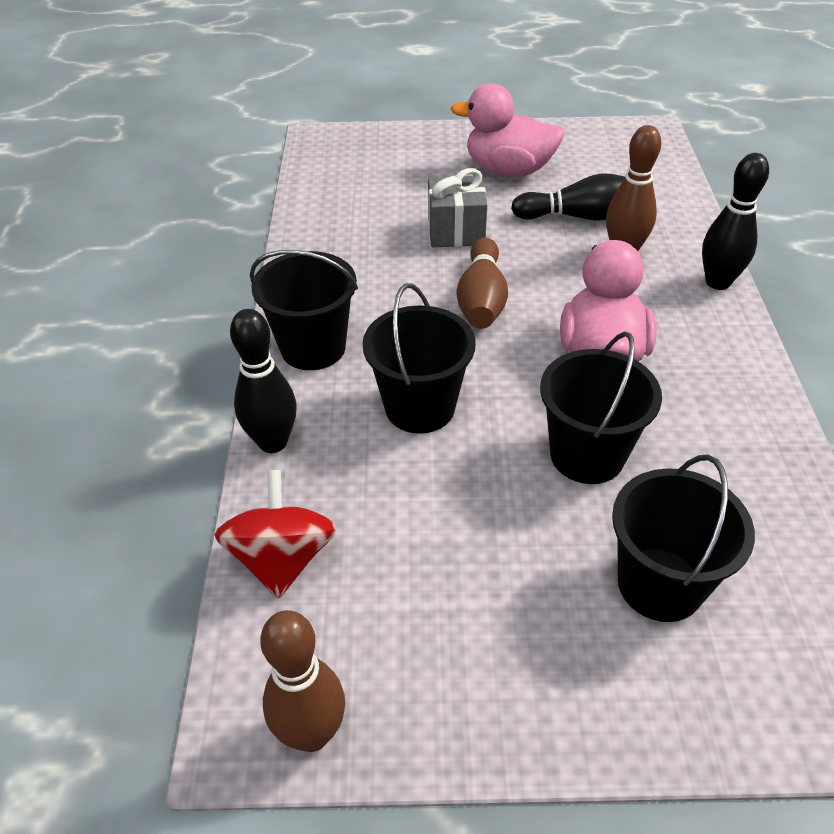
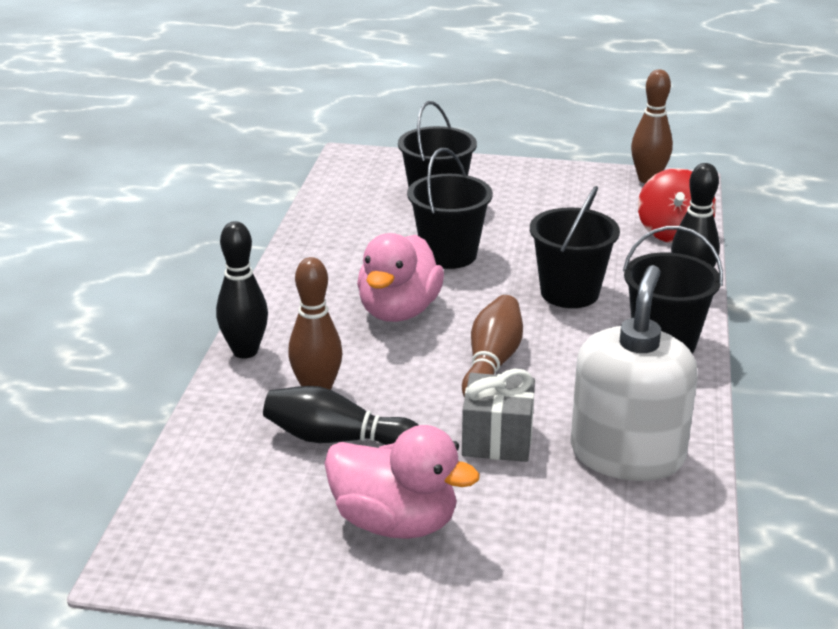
camera: 170 degrees left, 15 degrees down
none -> white soap dispenser [570,265,698,481]

